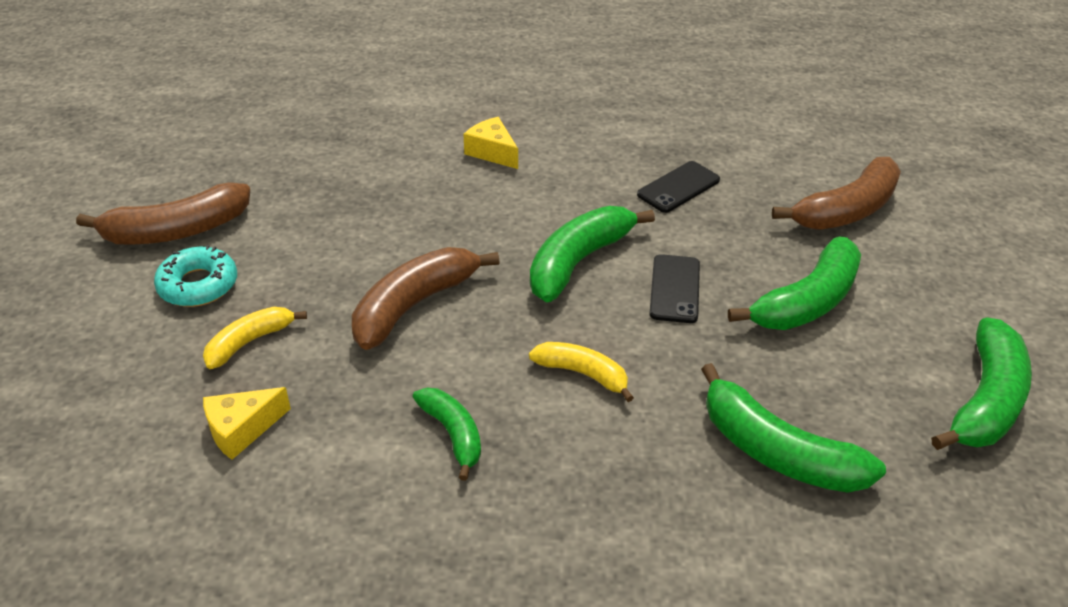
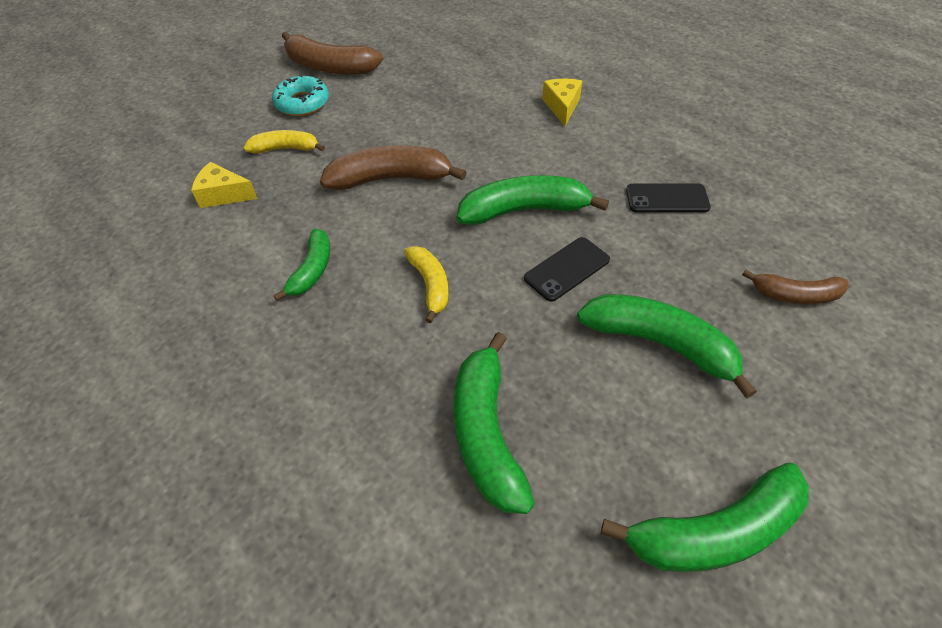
camera: 45 degrees right, 10 degrees up
green banana [728,236,861,330] -> green banana turned 150 degrees counterclockwise [577,294,757,399]
brown banana [772,157,901,229] -> brown banana [742,270,849,304], size x0.60

